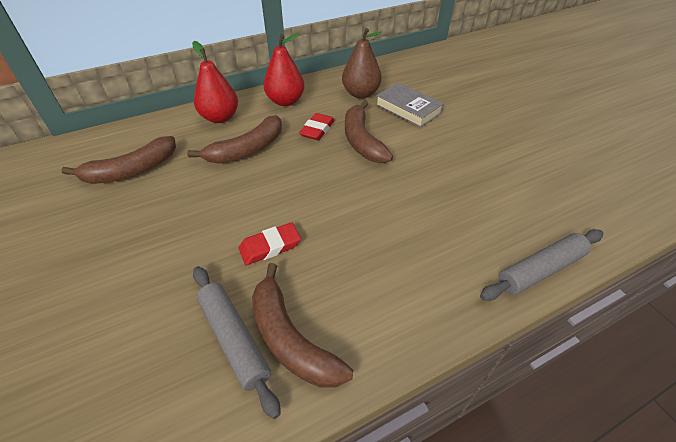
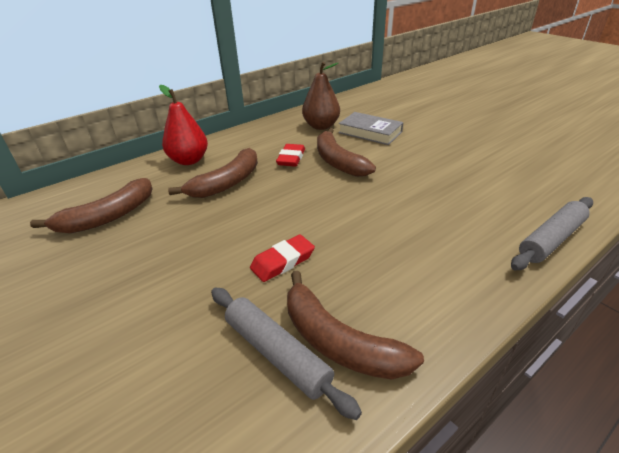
camera: 10 degrees left, 10 degrees down
red pear [264,33,305,106] -> none

